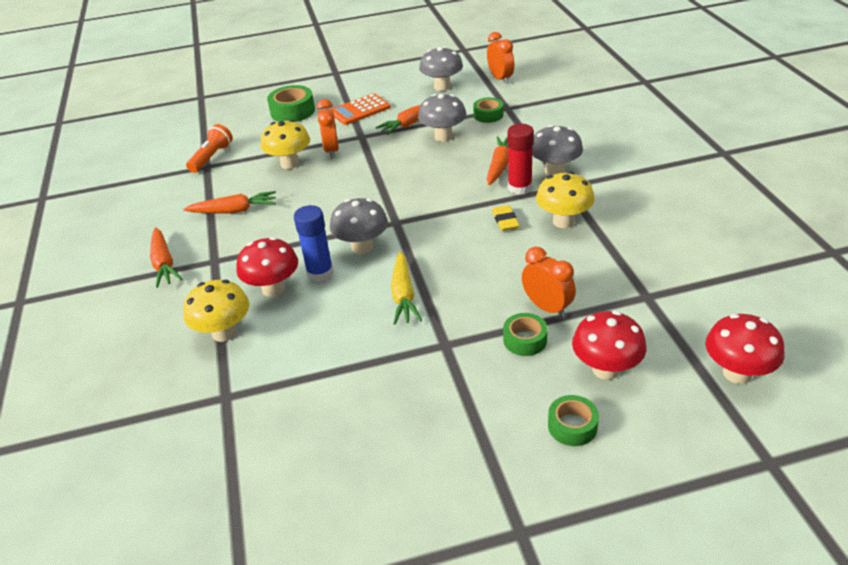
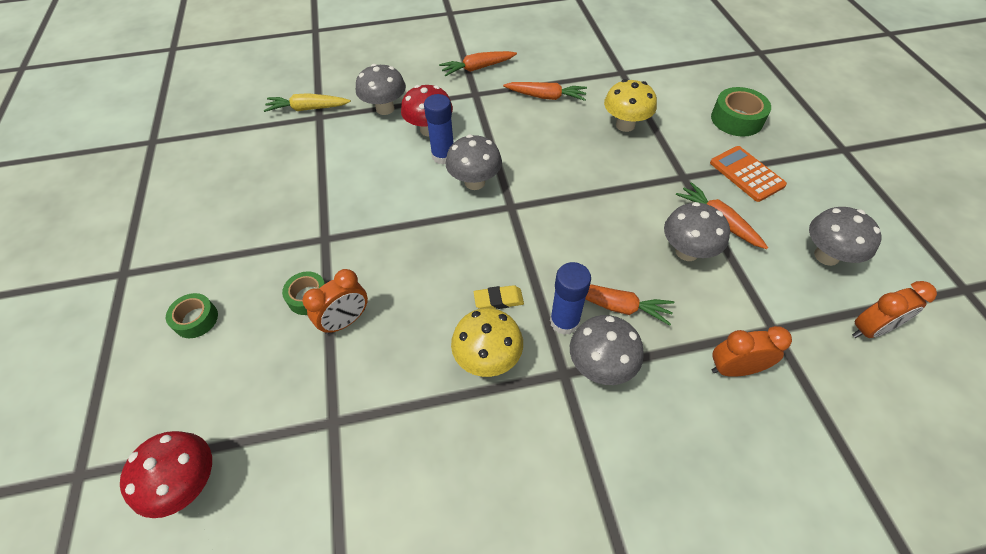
camera: 90 degrees right, 15 degrees up
orange carrot [183,191,276,213] -> orange carrot turned 75 degrees counterclockwise [503,82,587,101]
yellow mushroom [183,280,249,342] -> grey mushroom [356,64,406,115]
orange flashlight [186,124,233,173] -> none
orange clock [317,99,339,158] -> orange clock moved to [712,326,792,377]
yellow carrot [391,252,422,325] -> yellow carrot moved to [264,93,351,112]
green tape [473,98,503,123] -> none
red glue stick [507,124,534,195] -> blue glue stick [550,262,591,335]
red mushroom [572,311,647,380] -> none

